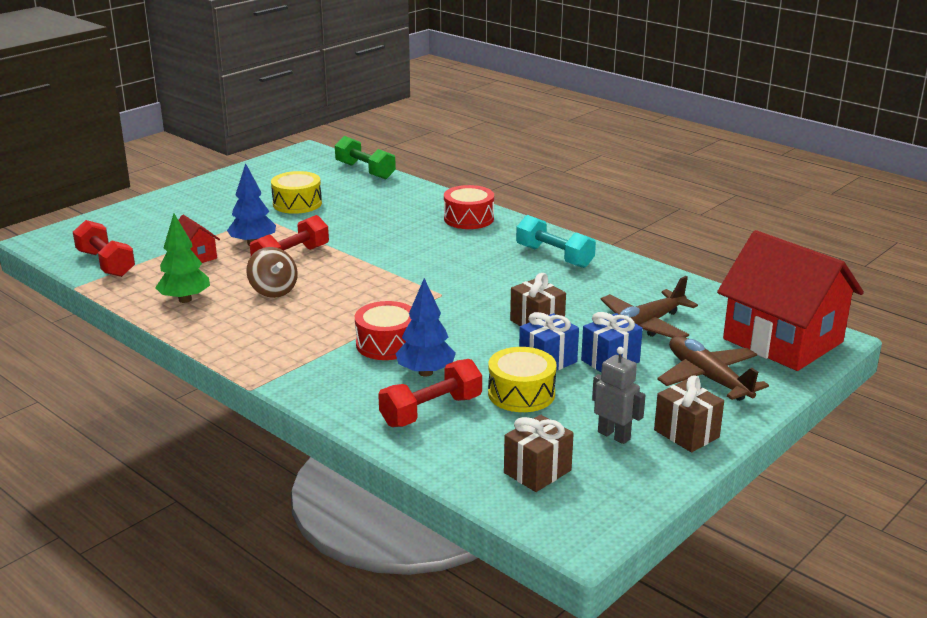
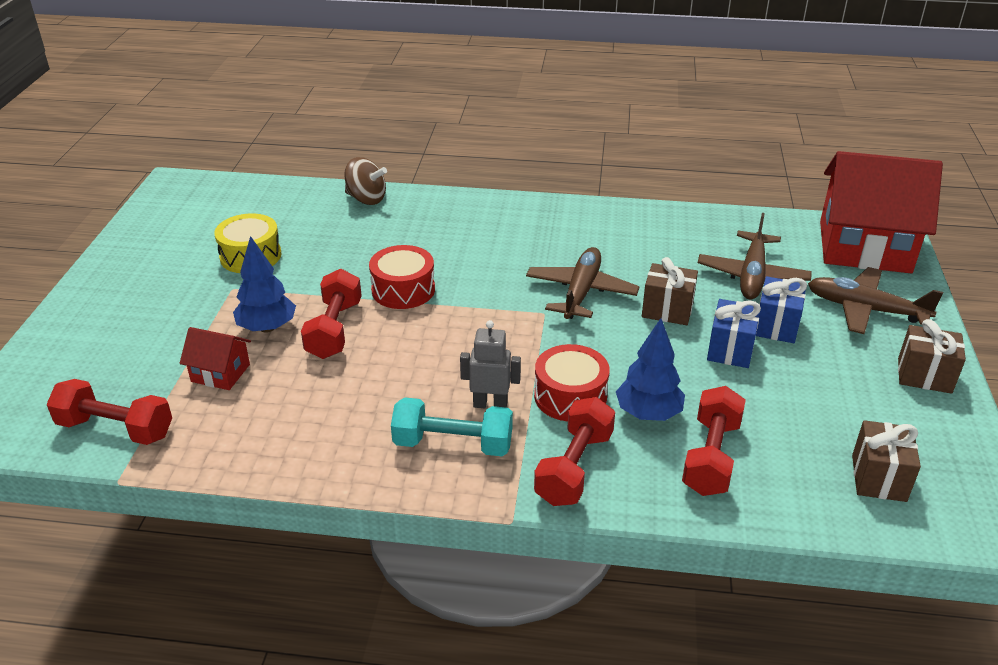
camera: 35 degrees left, 10 degrees up
green tree [155,214,210,303] -> none
brown spinning top [246,247,298,298] -> brown spinning top moved to [344,157,387,205]
green dumbbell [335,136,396,180] -> none
red drum [444,185,494,229] -> red drum moved to [369,245,435,309]
yellow drum [488,347,556,412] -> none
turquoise dumbbell [516,215,596,268] -> turquoise dumbbell moved to [391,397,513,456]
grey robot [592,347,646,444] -> grey robot moved to [460,320,521,408]
none -> brown plane [526,247,640,319]
none -> red dumbbell [534,397,615,506]

